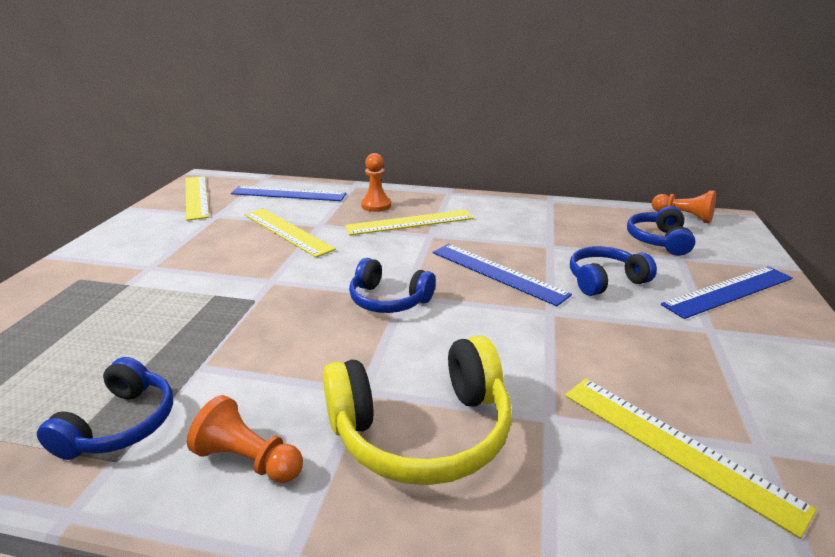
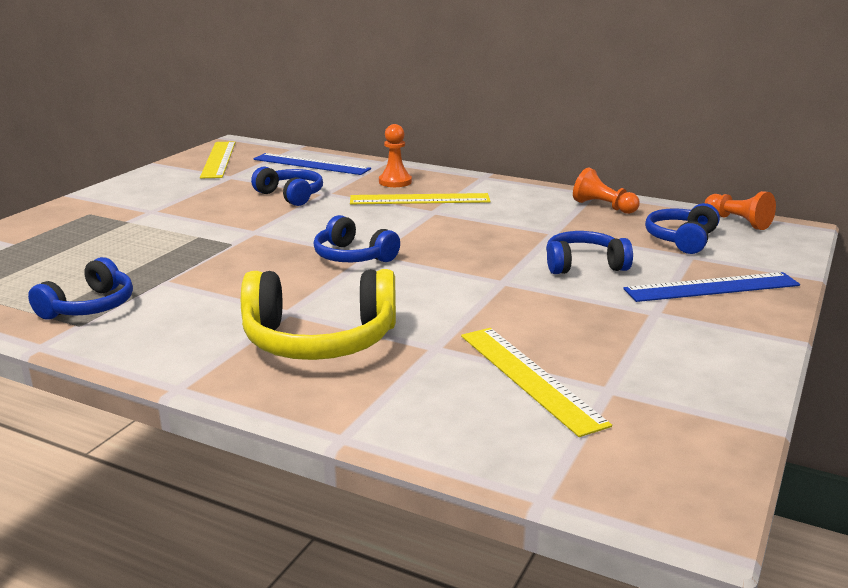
camera: 15 degrees right, 5 degrees down
orange pawn [187,395,303,483] -> orange pawn moved to [573,168,640,214]
yellow ruler [244,209,336,258] -> blue headphones [251,166,323,206]
blue ruler [432,244,572,306] -> none

